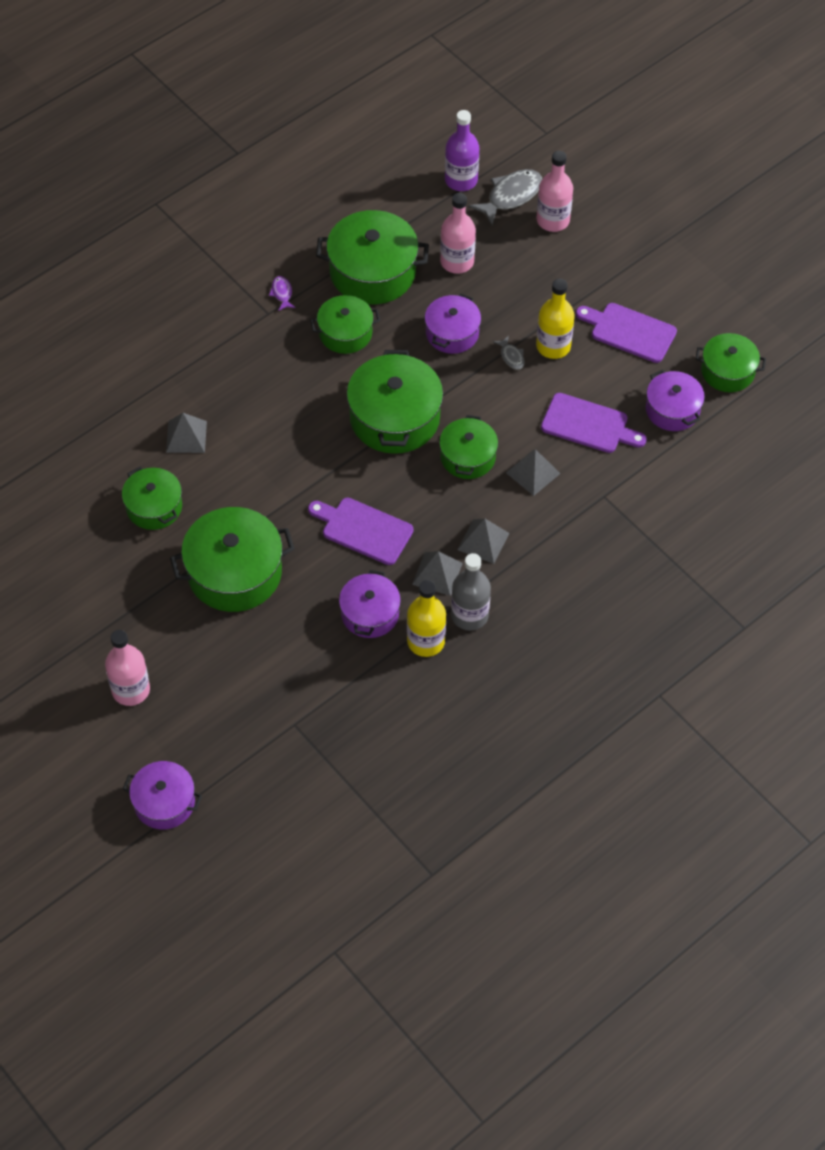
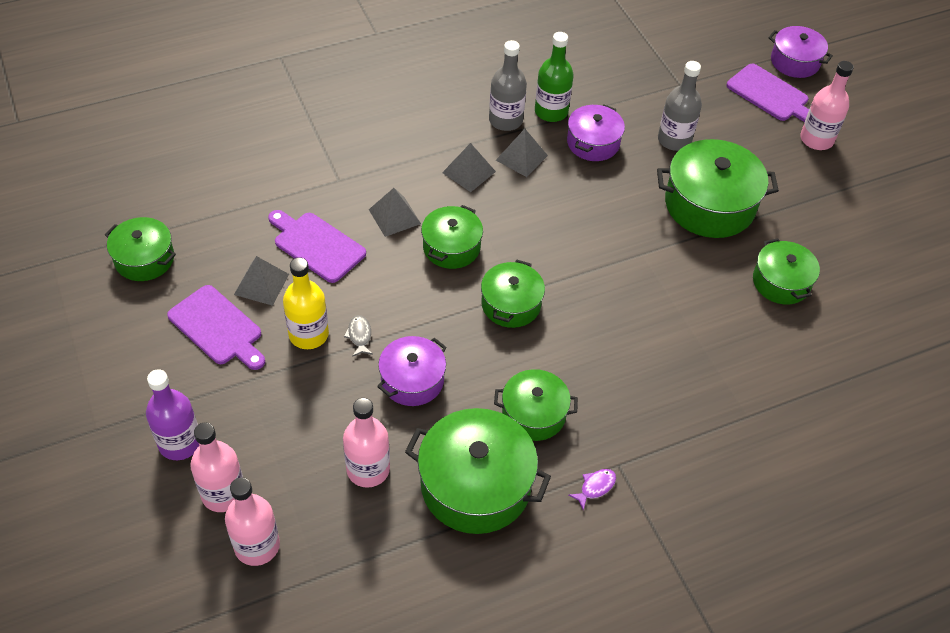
camera: 165 degrees left, 5 degrees down
grey pyramid [166,413,207,453] -> grey pyramid moved to [234,256,289,306]
purple fish [269,276,296,311] -> purple fish turned 135 degrees counterclockwise [568,469,616,511]
purple cutting board [308,498,414,565] -> purple cutting board moved to [726,64,809,122]
green pot [347,350,443,454] -> green pot [481,260,545,328], size x0.61
yellow bottle [407,580,446,657] -> green bottle [535,32,574,122]
purple bottle [445,110,479,191] -> purple bottle moved to [146,369,199,460]
grey fish [469,169,542,225] -> pink bottle [225,477,280,566]
purple pot [646,370,705,431] -> none
none -> grey bottle [658,61,702,151]

